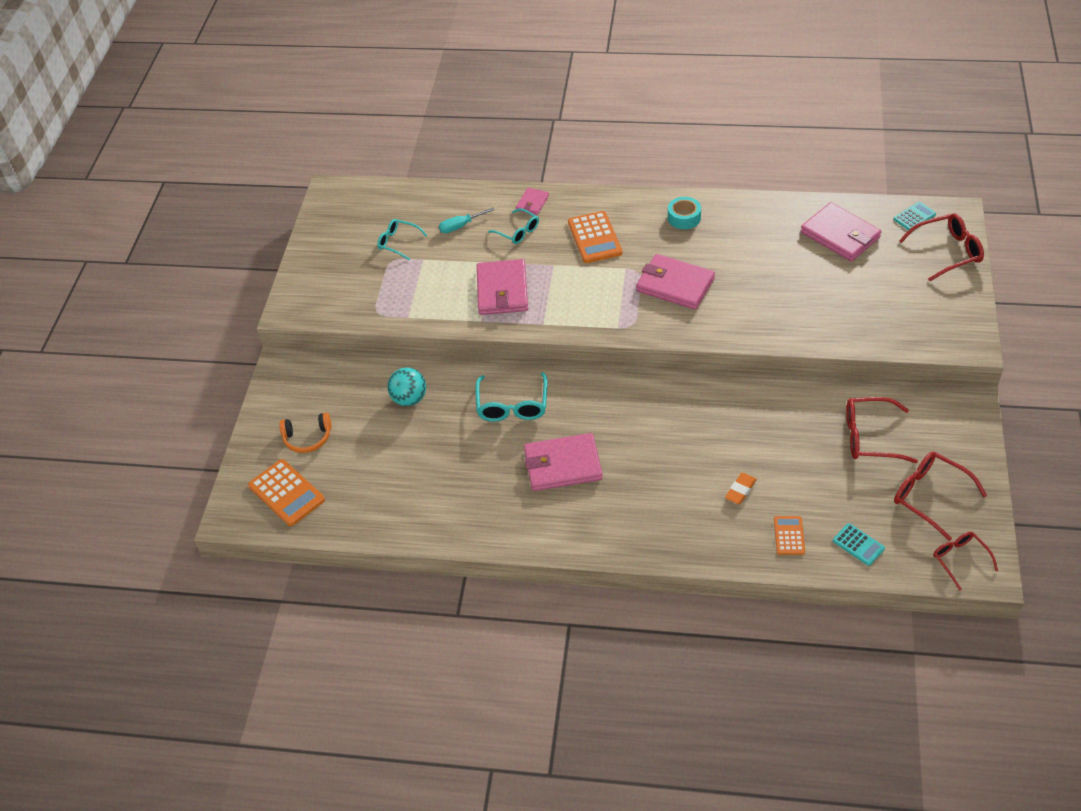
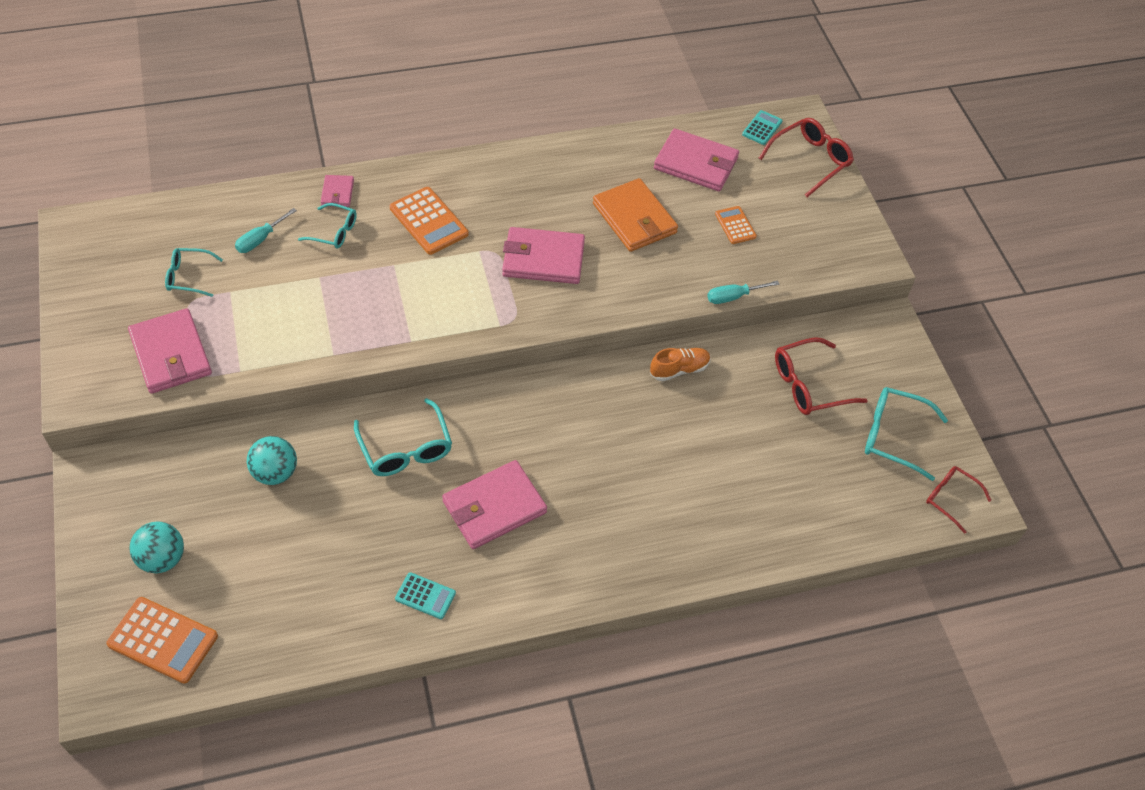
camera: 30 degrees left, 5 degrees up
orange headphones [279,413,332,453] -> turquoise ball [130,522,184,573]
pink wallet [477,259,528,315] -> pink wallet moved to [128,308,212,394]
turquoise tape [668,197,701,229] -> none
orange eraser [725,473,757,504] -> none
orange calculator [774,516,805,555] -> orange calculator moved to [715,206,757,244]
turquoise calculator [833,523,885,566] -> turquoise calculator moved to [395,572,456,619]
red glasses [894,452,987,541] -> turquoise glasses [865,387,948,481]
none -> orange wallet [593,178,678,252]
none -> orange shoe [650,348,711,381]
none -> turquoise screwdriver [707,281,779,304]

